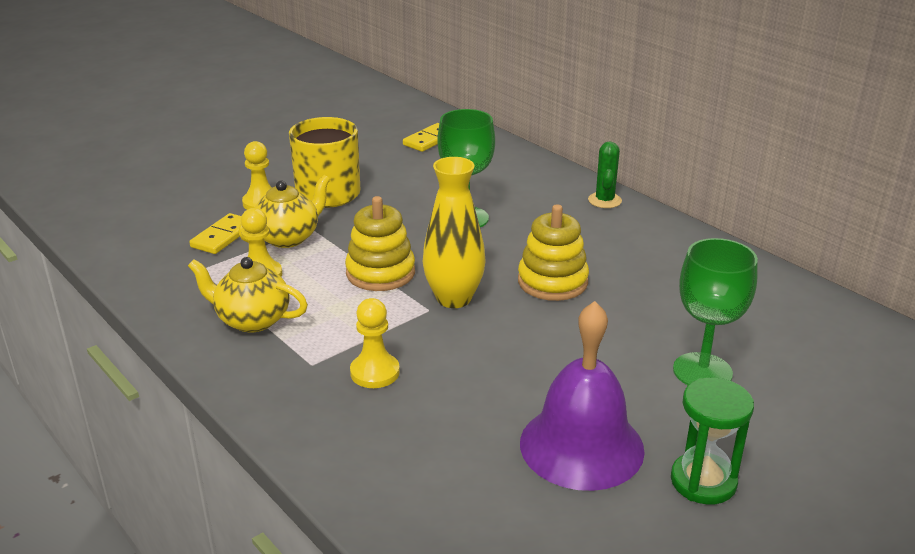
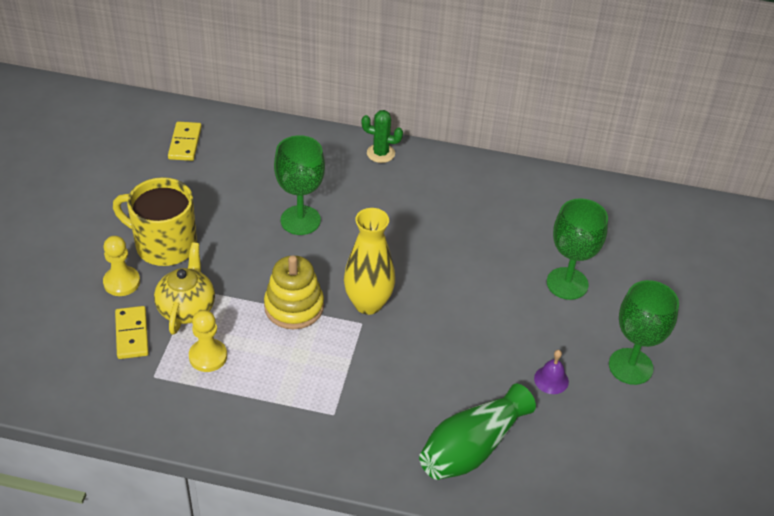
camera: 40 degrees left, 15 degrees up
yellow teapot [188,257,308,332] -> none
yellow pawn [350,298,400,388] -> none
yellow stacking toy [518,204,589,301] -> none
purple bell [520,301,645,491] -> purple bell [534,350,569,394], size x0.40
green cactus [588,142,622,208] -> green cactus turned 45 degrees counterclockwise [362,110,403,163]
green hourglass [671,378,754,504] -> green goblet [609,280,679,385]
none -> green vase [419,383,536,480]

